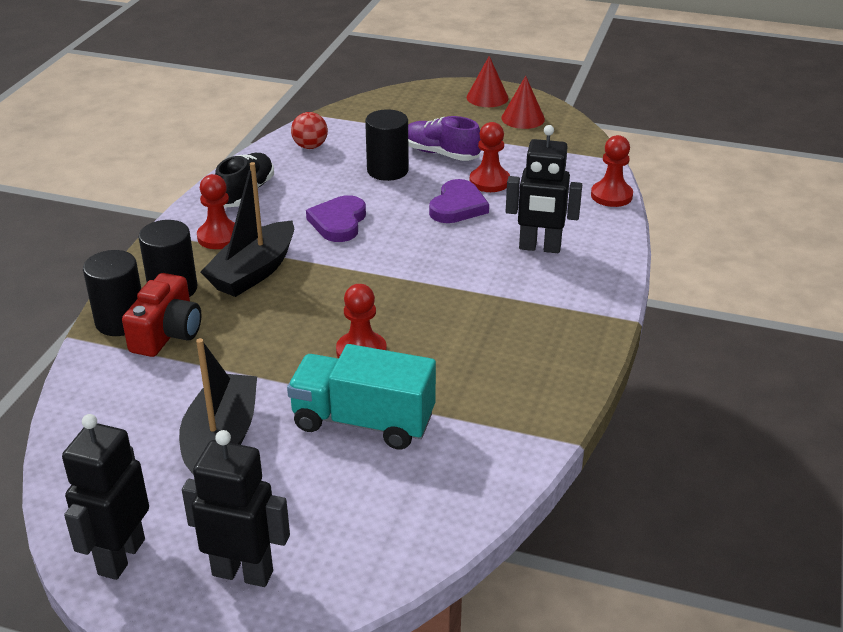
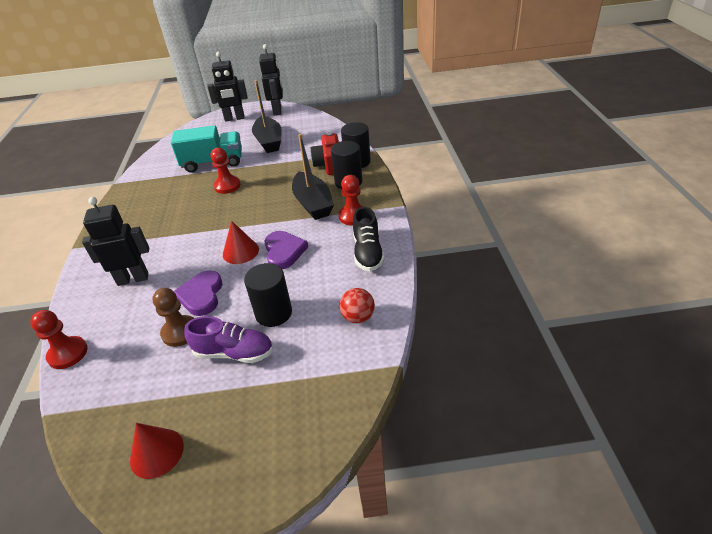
camera: 160 degrees right, 5 degrees up
black boat [201,162,294,297] -> black boat turned 150 degrees clockwise [292,134,334,220]
red cone [467,56,509,107] -> red cone moved to [223,221,259,264]
red pawn [470,122,510,192] -> brown pawn [152,288,194,347]

